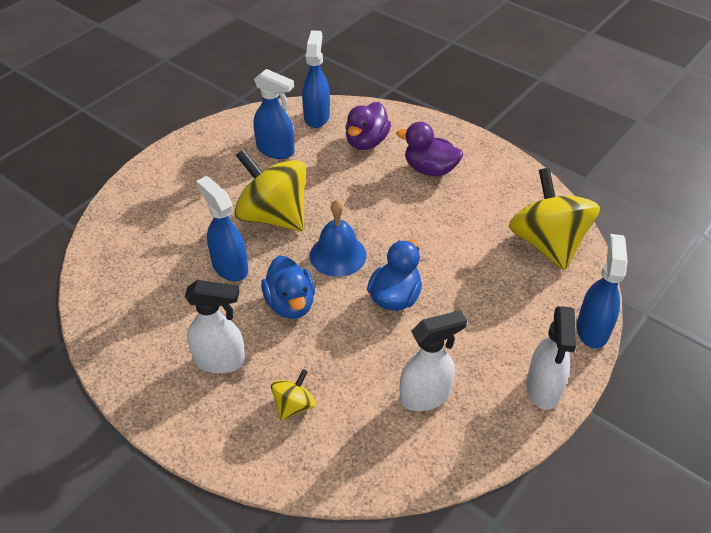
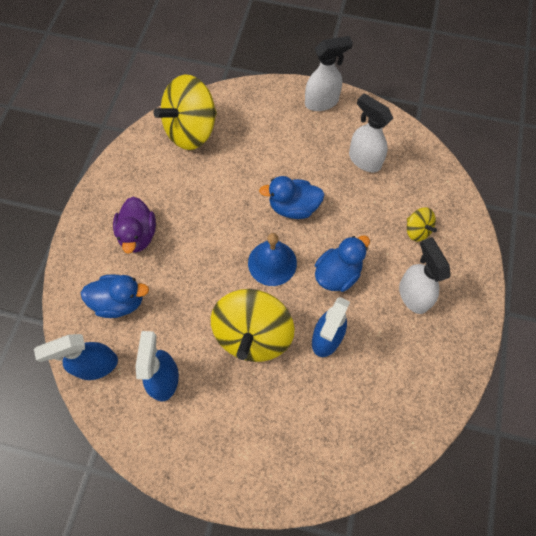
camera: 115 degrees left, 20 degrees up
yellow spinning top [271,369,316,421] -> yellow spinning top turned 135 degrees counterclockwise [407,207,437,241]
purple duck [345,102,391,150] -> blue duck [81,274,149,318]
blue spray bottle [577,234,628,348] -> none

